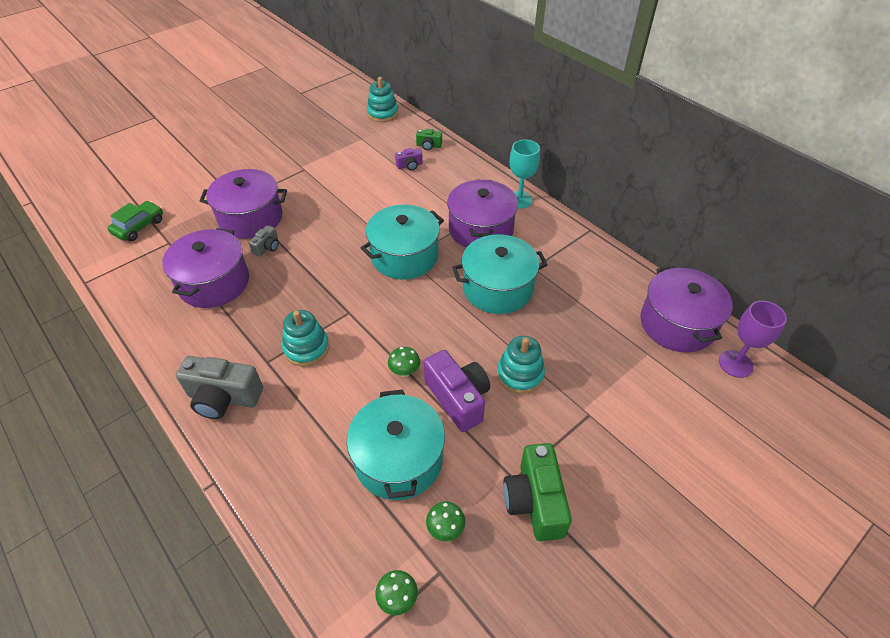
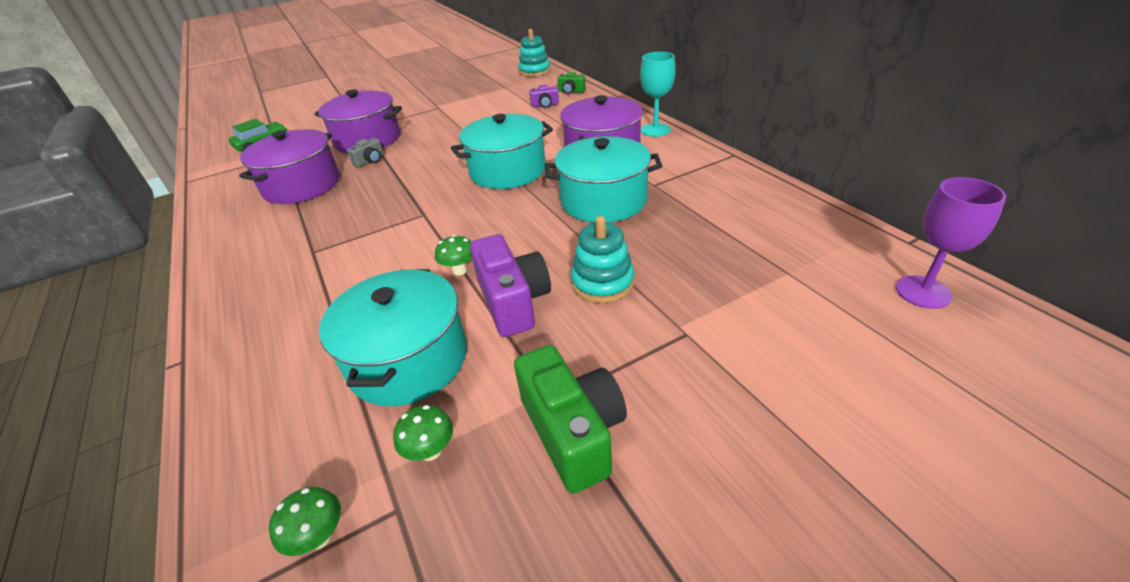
camera: 15 degrees right, 10 degrees down
grey camera [176,356,263,419] -> none
turquoise stacking toy [282,310,330,366] -> none
green camera [503,443,572,541] -> green camera turned 150 degrees clockwise [514,345,627,494]
purple pot [640,266,733,353] -> none

